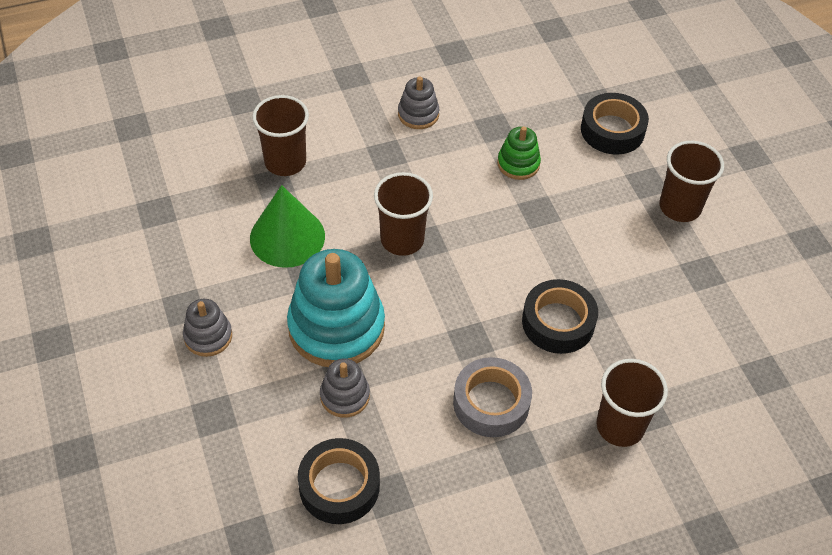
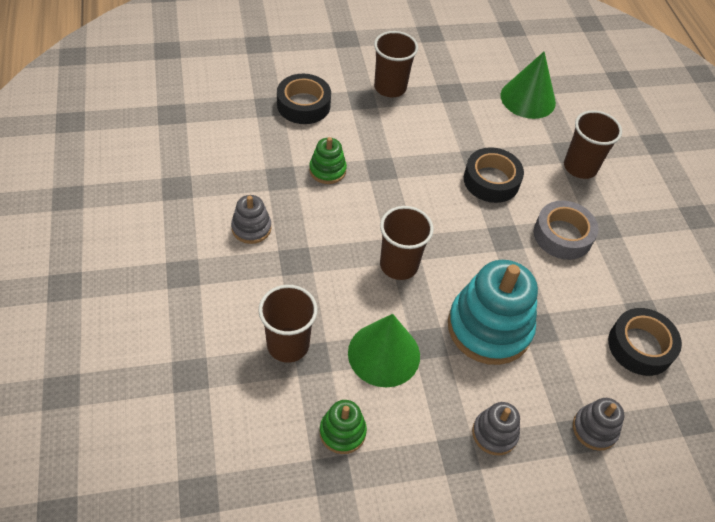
camera: 85 degrees left, 0 degrees up
grey stacking toy [320,358,370,418] -> grey stacking toy moved to [573,398,624,451]
none -> green stacking toy [320,400,367,454]
none -> green cone [500,52,556,119]

